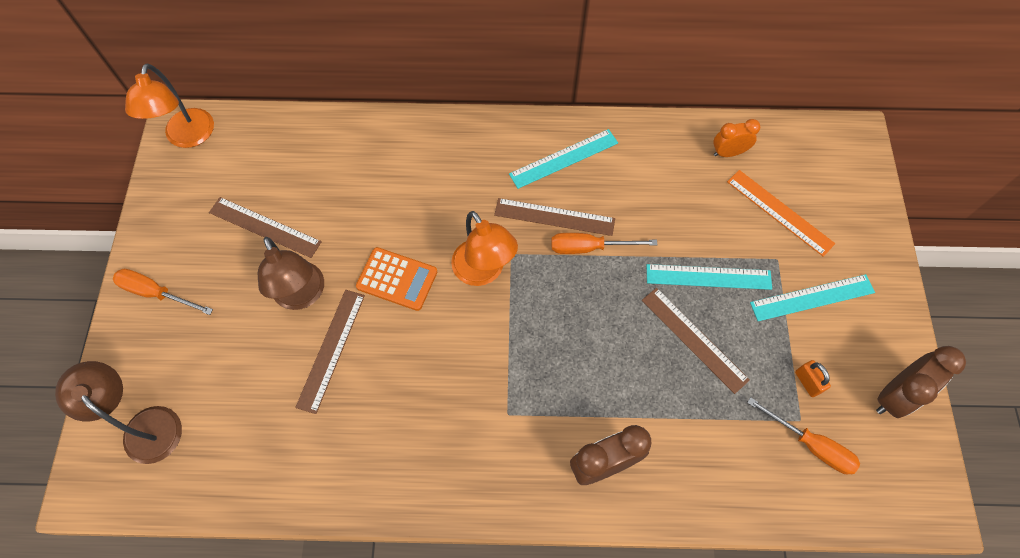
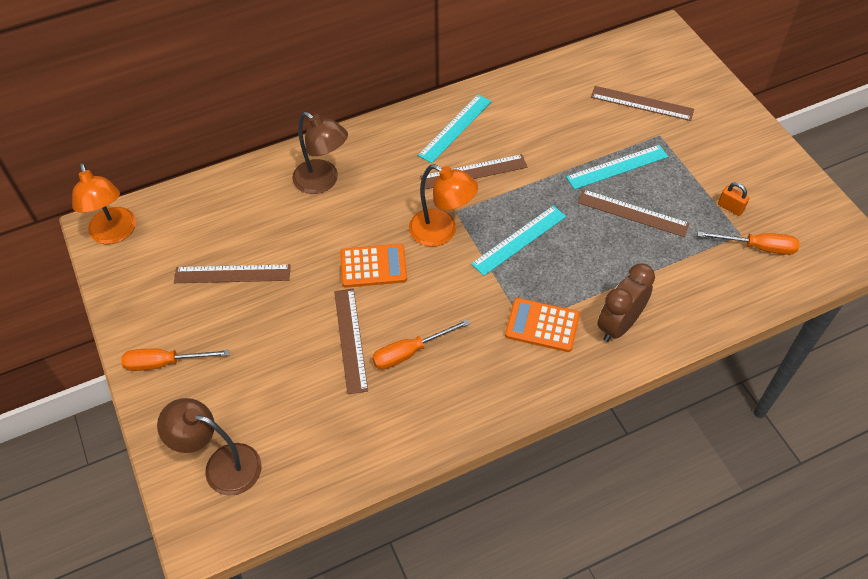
camera: 25 degrees left, 10 degrees down
brown lamp [258,237,324,310] -> brown lamp moved to [292,112,348,194]
orange screwdriver [551,233,657,254] -> orange screwdriver moved to [372,319,470,370]
orange clock [713,119,760,157] -> none
orange ruler [727,170,835,257] -> brown ruler [591,86,694,121]
turquoise ruler [750,274,875,321] -> turquoise ruler moved to [471,205,566,276]
brown clock [876,346,966,418] -> none
none -> orange calculator [505,298,580,352]

